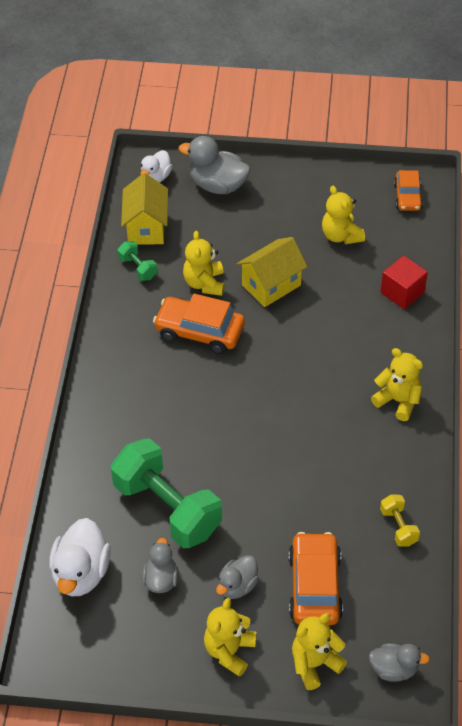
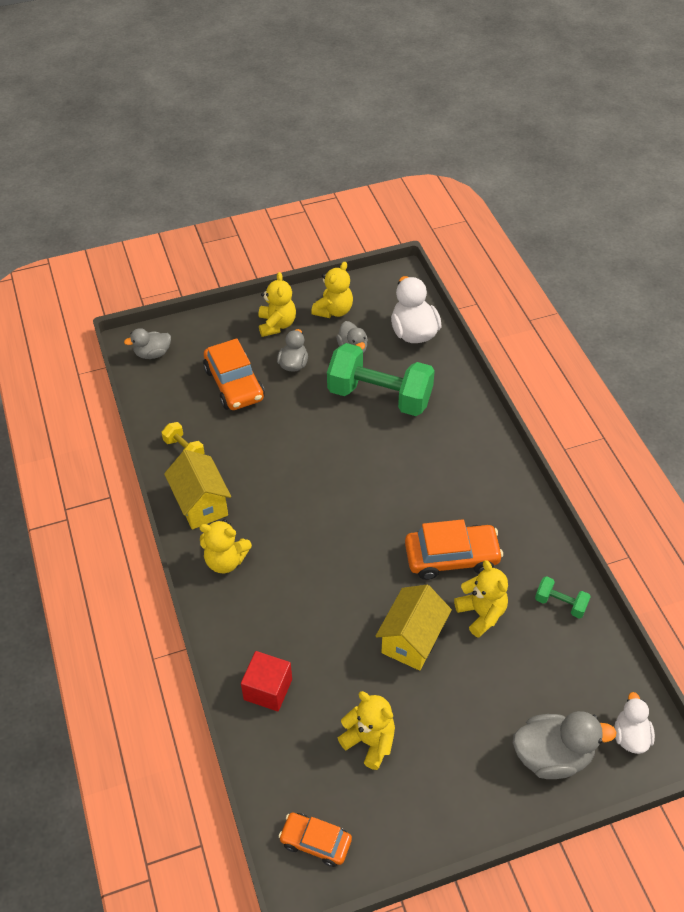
camera: 155 degrees right, 0 degrees up
yellow house [121,173,168,245] -> yellow house moved to [164,450,231,529]
yellow teddy bear [292,613,347,690] -> yellow teddy bear moved to [311,262,353,318]
orange car [394,170,423,211] -> orange car turned 45 degrees counterclockwise [278,813,352,867]

